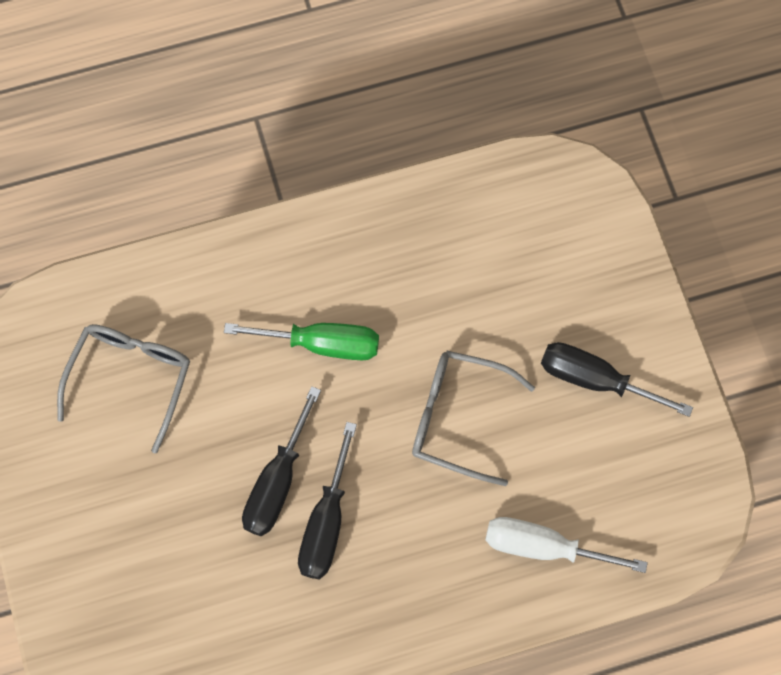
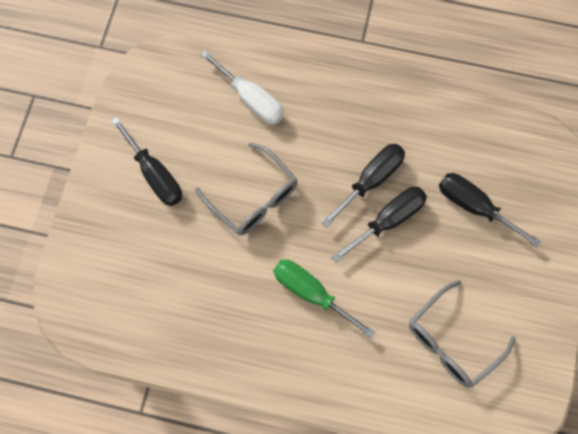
camera: 150 degrees left, 0 degrees up
none -> black screwdriver [439,173,541,247]

